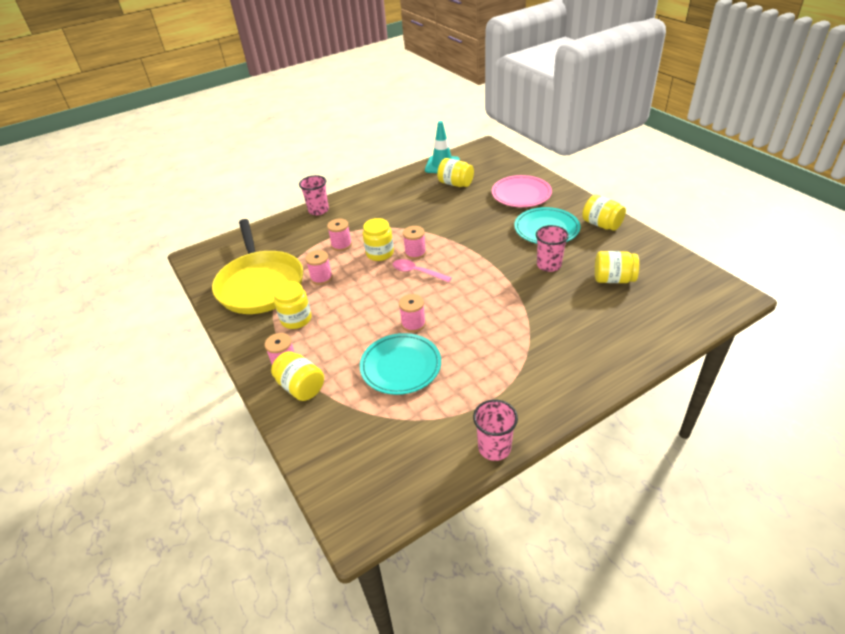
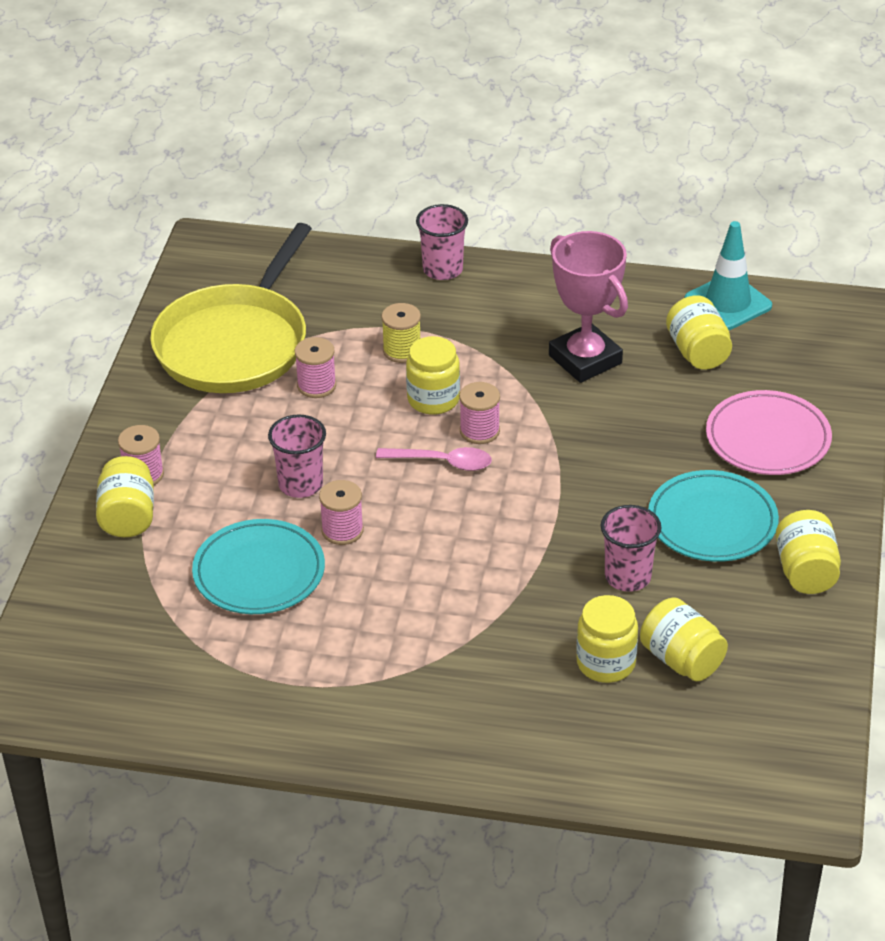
camera: 40 degrees right, 0 degrees up
yellow jar [274,281,312,329] -> yellow jar moved to [576,595,638,683]
pink spool [327,219,352,251] -> yellow spool [381,303,421,363]
pink spoon [393,259,452,282] -> pink spoon turned 120 degrees clockwise [376,447,492,471]
pink cup [473,400,518,461] -> pink cup moved to [268,414,326,498]
none -> pink trophy [549,231,628,383]

